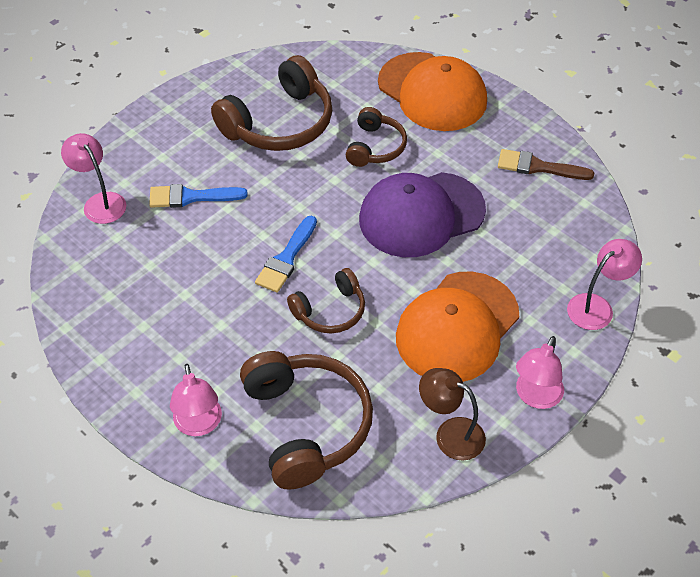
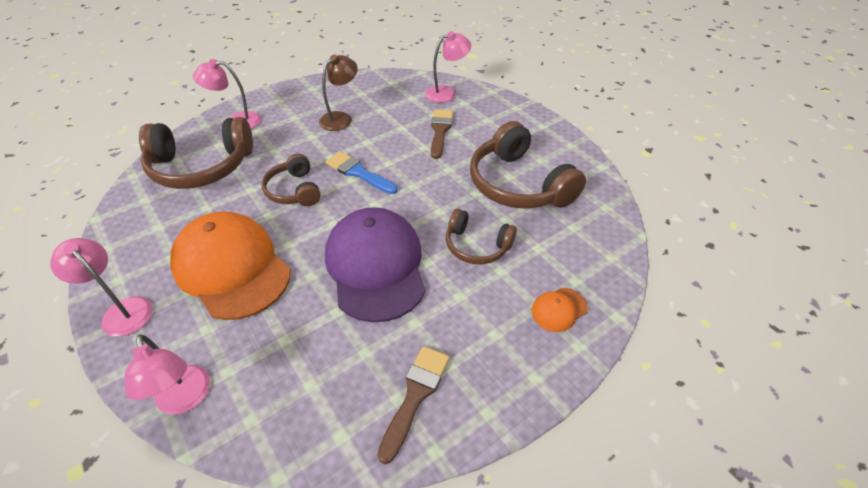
camera: 100 degrees right, 5 degrees down
blue brush [149,184,248,208] -> brown brush [431,109,453,159]
orange cap [378,52,487,131] -> orange cap [532,288,588,332], size x0.42
brown lamp [419,368,486,461] -> brown lamp moved to [319,55,358,131]

